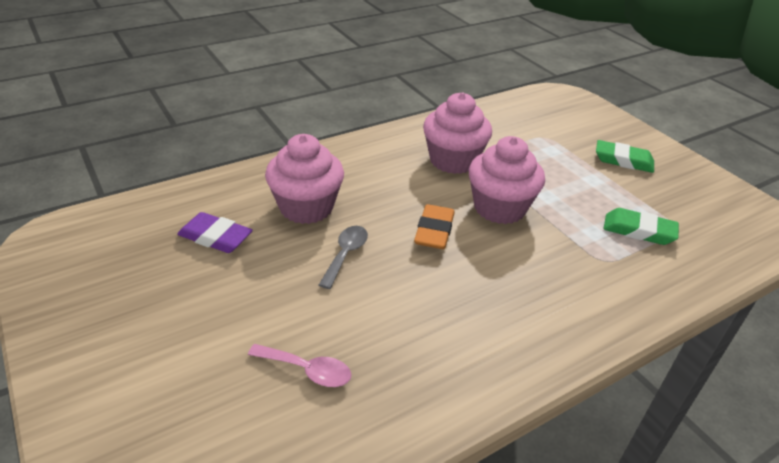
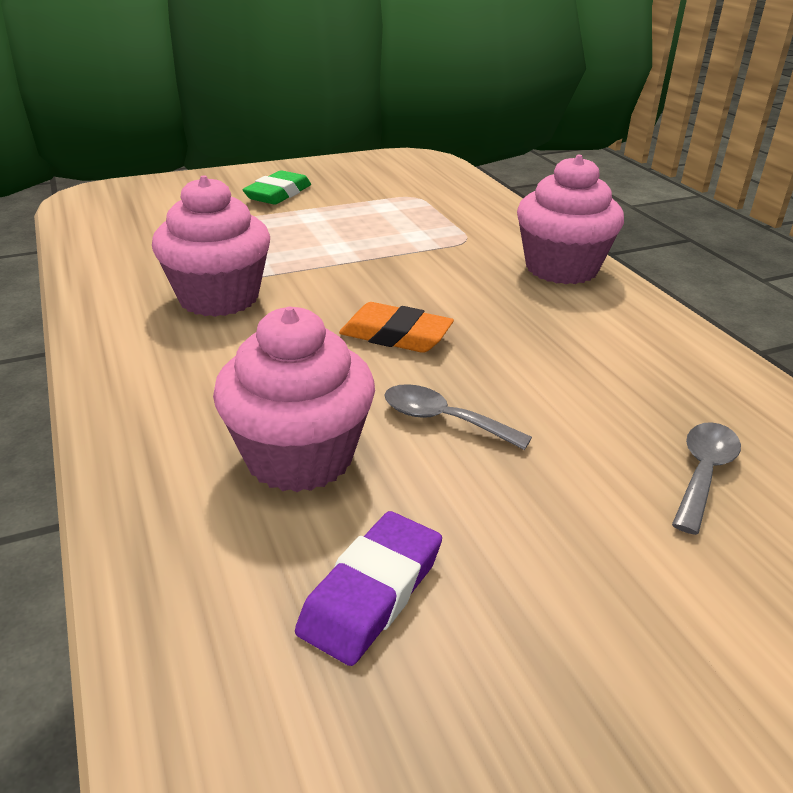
camera: 80 degrees left, 5 degrees down
pink spoon [248,344,351,387] -> grey spoon [672,422,741,535]
pink cupcake [469,136,545,224] -> pink cupcake moved to [517,155,624,284]
green eraser [604,208,679,245] -> none

